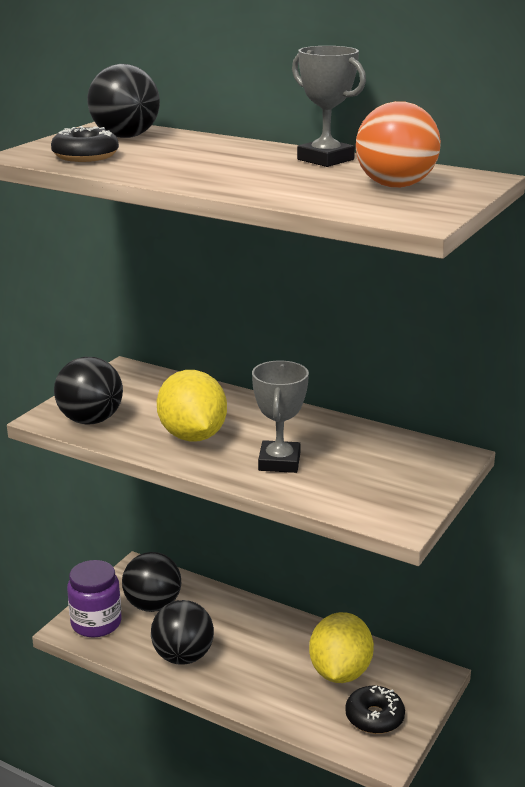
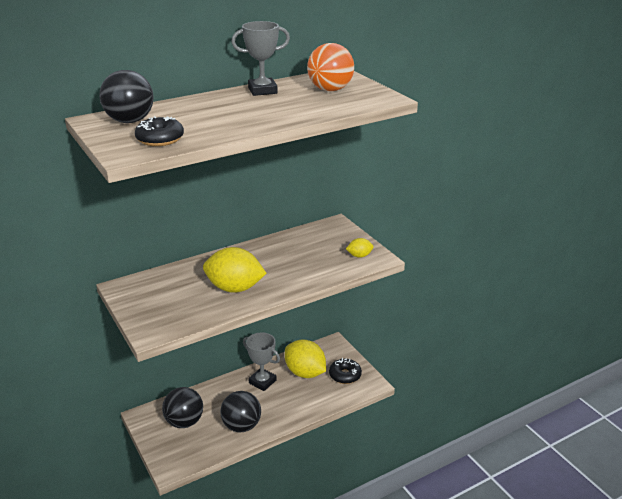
camera: 60 degrees left, 5 degrees up
black ball [54,357,123,425] -> none
purple jar [67,560,122,637] -> none
grey trophy [252,361,309,473] -> grey trophy moved to [243,332,280,391]
none -> yellow lemon [346,238,374,258]

